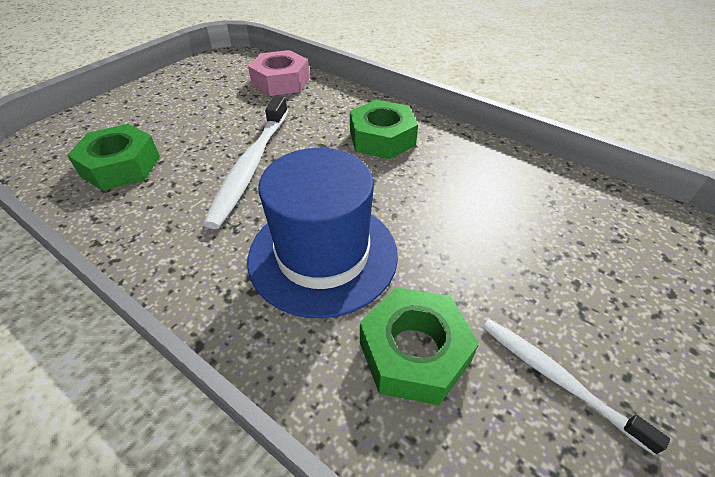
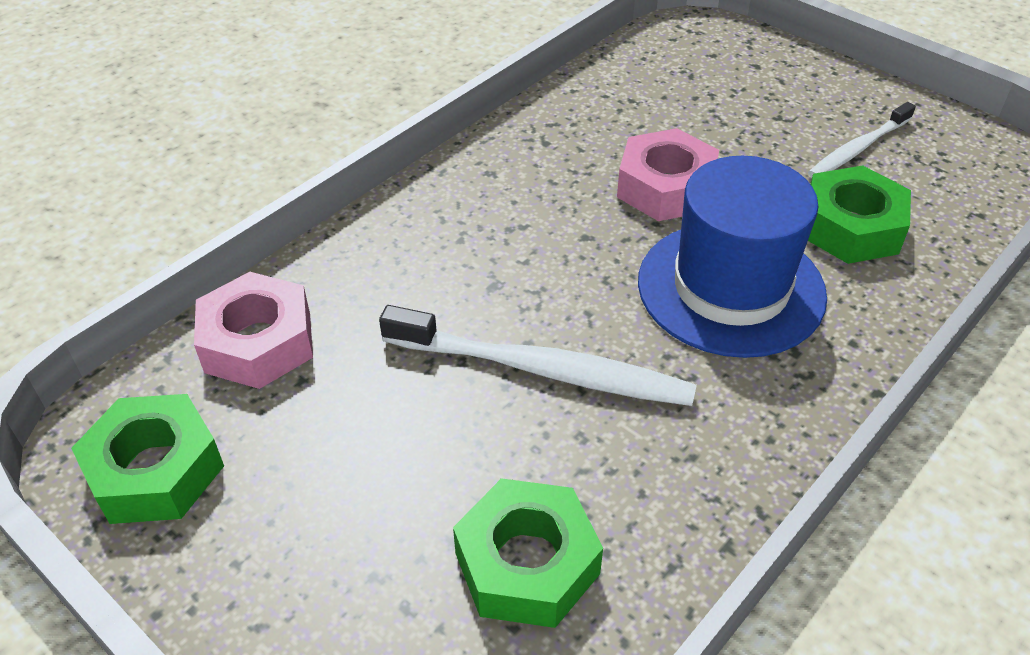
camera: 85 degrees left, 0 degrees up
green nut [350,100,418,159] -> green nut moved to [71,394,224,524]
none -> pink nut [617,128,719,221]

